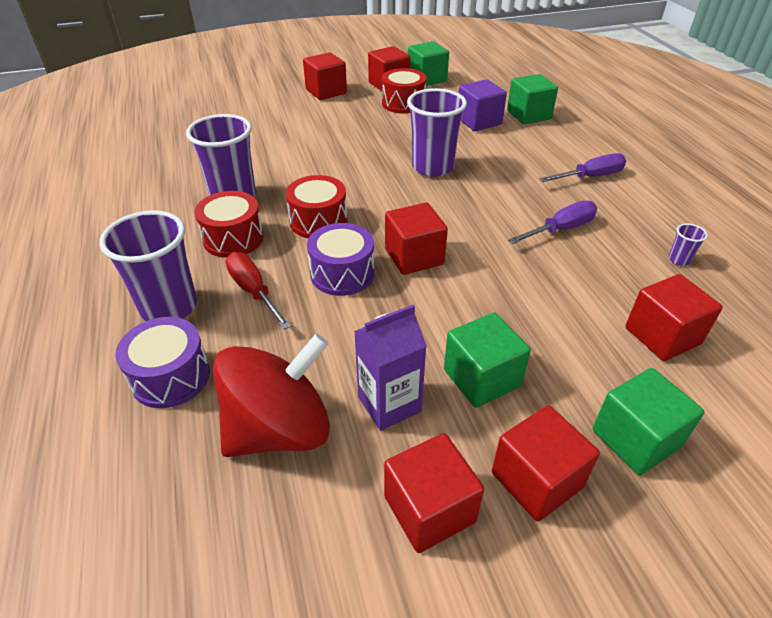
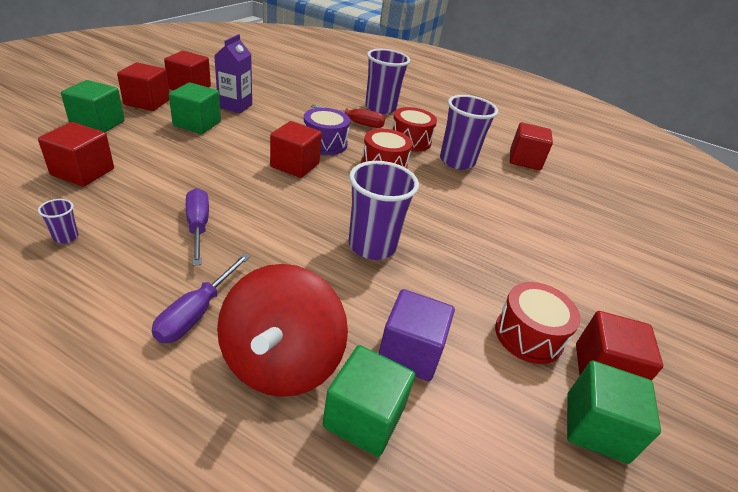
camera: 130 degrees right, 5 degrees down
purple drum [115,317,210,408] -> none
red spinning top [213,333,330,457] -> red spinning top moved to [217,264,348,397]
red cube [303,52,347,100] -> red cube moved to [510,122,553,170]
purple screwdriver [508,201,597,244] -> purple screwdriver turned 150 degrees clockwise [186,188,209,266]

